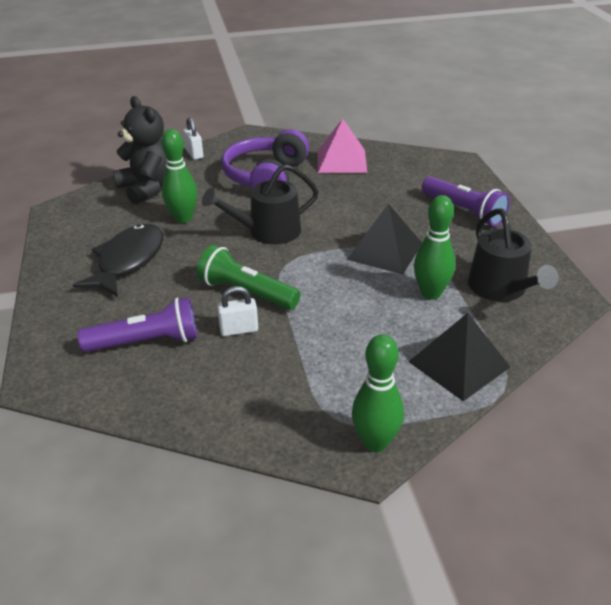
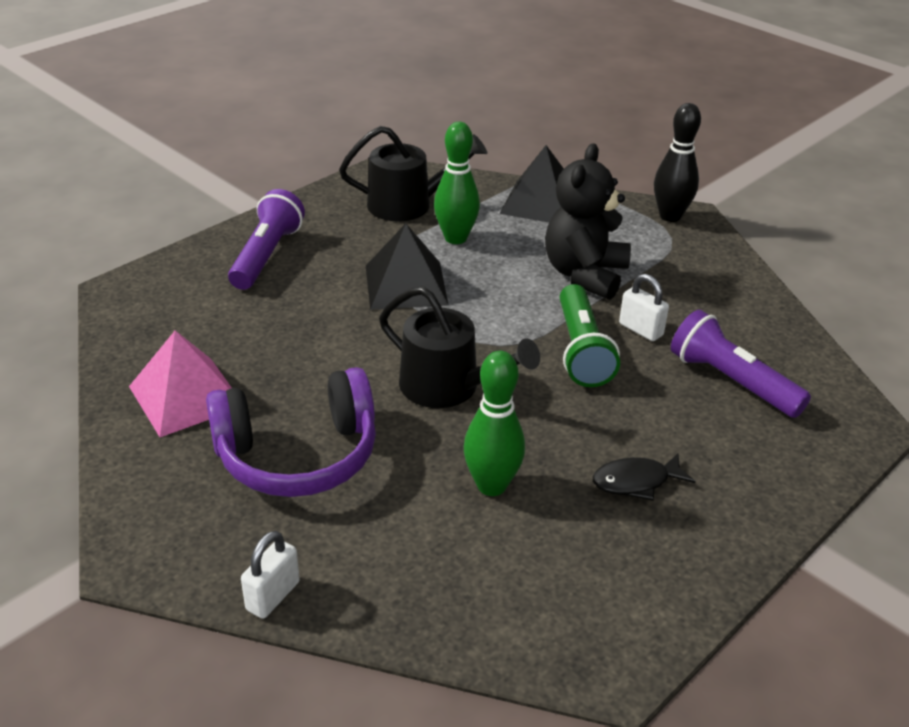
camera: 125 degrees left, 0 degrees up
black fish [73,224,164,297] -> black fish [593,453,696,501], size x0.55
black teddy bear [113,96,167,205] -> black teddy bear moved to [545,143,631,300]
green bowling pin [352,334,404,452] -> black bowling pin [654,103,701,222]
black watering can [468,209,559,301] -> black watering can turned 45 degrees clockwise [339,126,488,222]

